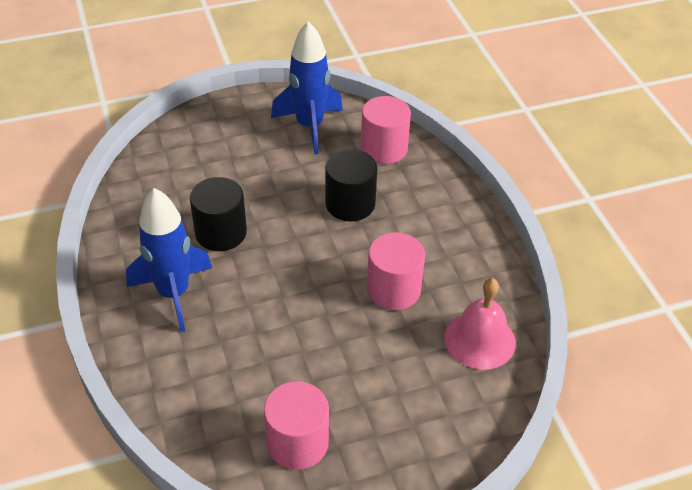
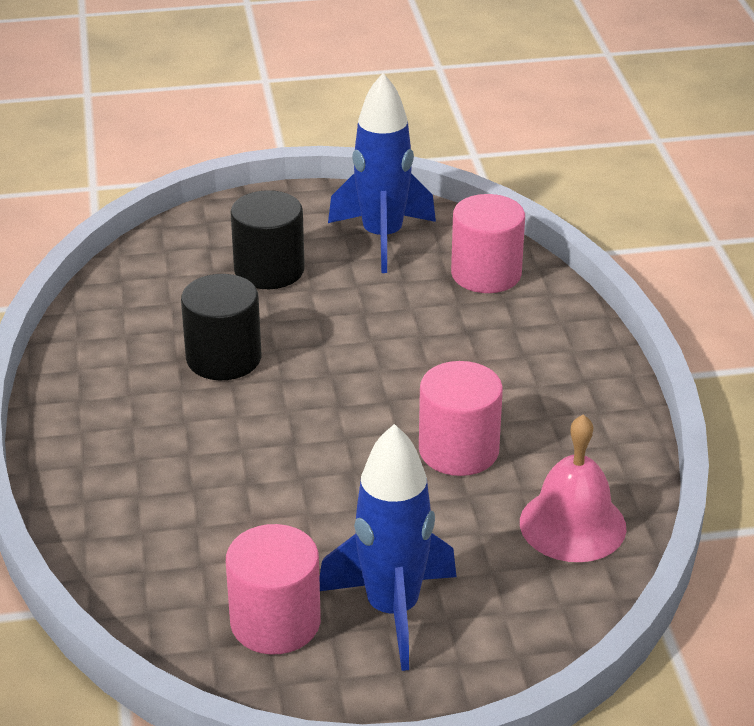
camera: 10 degrees right, 10 degrees down
blue rocket [126,188,212,332] -> blue rocket moved to [319,424,457,671]
black cylinder [325,149,377,221] -> black cylinder moved to [231,190,305,289]

